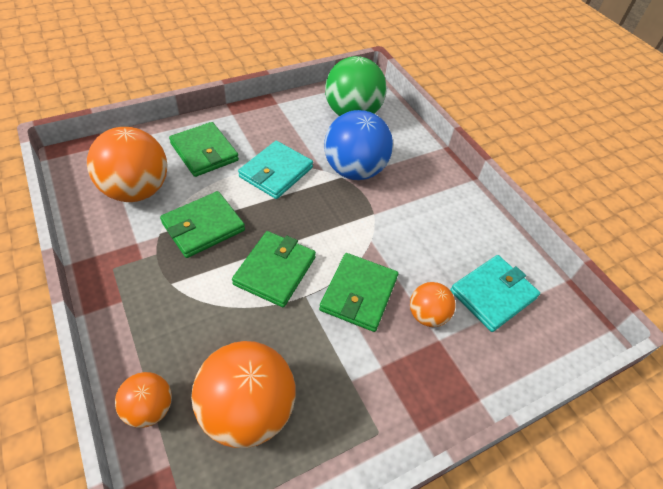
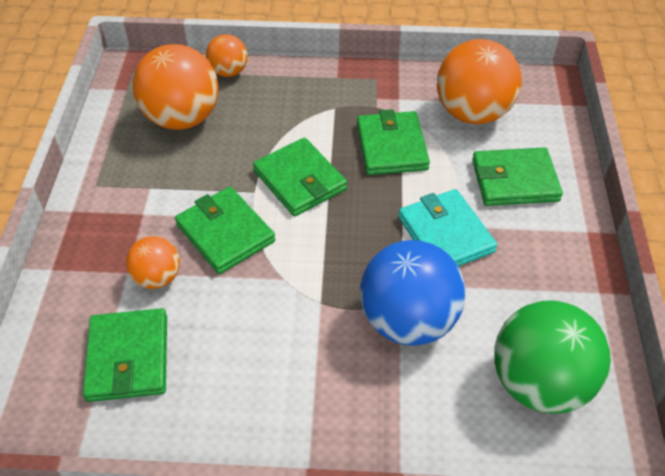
camera: 125 degrees right, 0 degrees up
turquoise wallet [450,255,540,332] -> green wallet [83,308,167,402]

